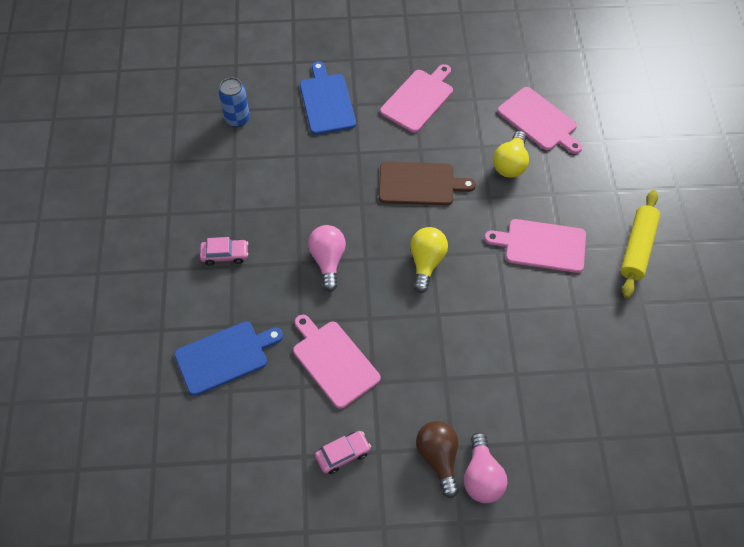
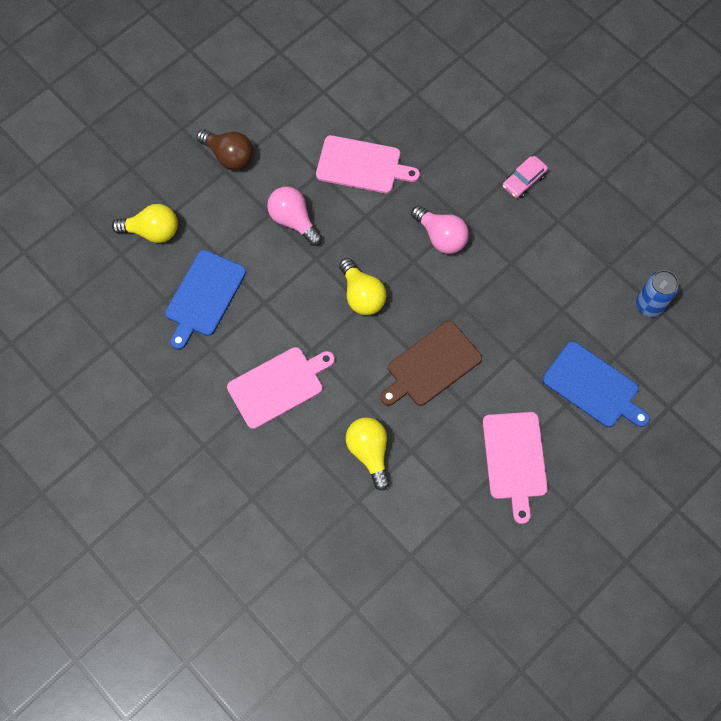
camera: 140 degrees right, 10 degrees up
blue cutting board [174,321,283,396] -> blue cutting board moved to [165,250,246,350]
pink car [315,431,371,474] -> none
pink light bulb [464,432,507,503] -> pink light bulb moved to [267,186,322,246]
pink cutting board [498,87,582,154] -> none
yellow rolling pin [621,190,660,298] -> none
none -> yellow light bulb [112,204,178,243]

